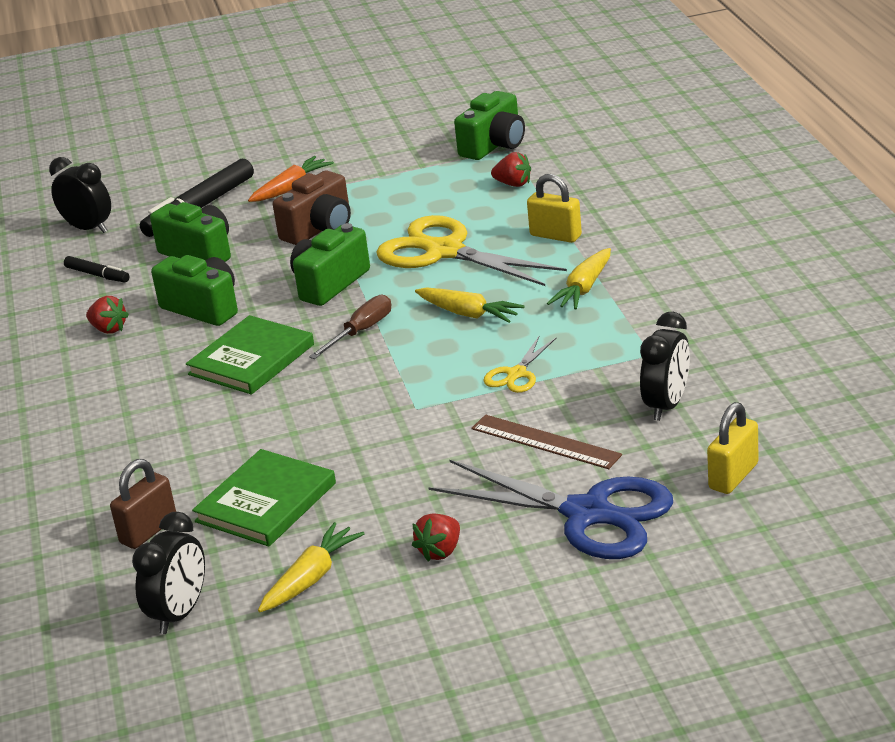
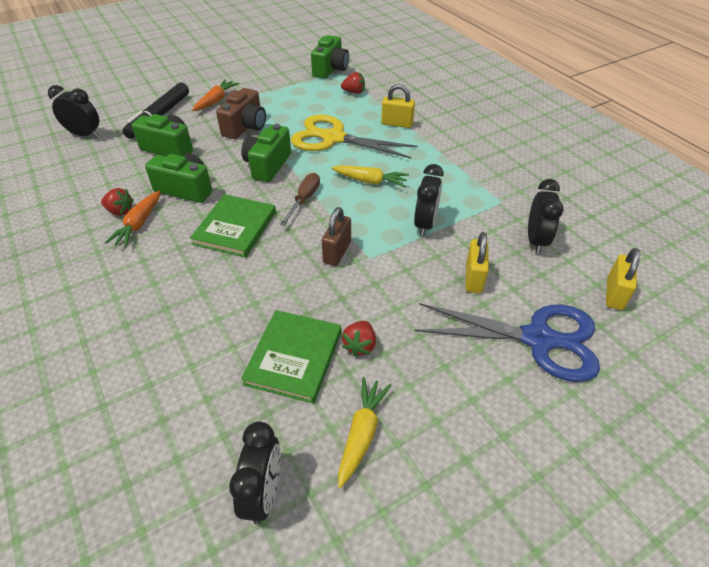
camera: 20 degrees left, 15 degrees up
black marker [64,256,129,282] -> none
brown padlock [110,459,176,549] -> brown padlock moved to [322,207,351,266]
red strawberry [412,513,460,562] -> red strawberry moved to [342,321,376,357]
brown ruler [471,415,622,469] -> yellow padlock [466,232,489,293]
yellow scissors [483,336,556,393] -> black clock [414,164,444,236]
yellow carrot [547,248,611,310] -> none
none -> orange carrot [104,191,161,248]

